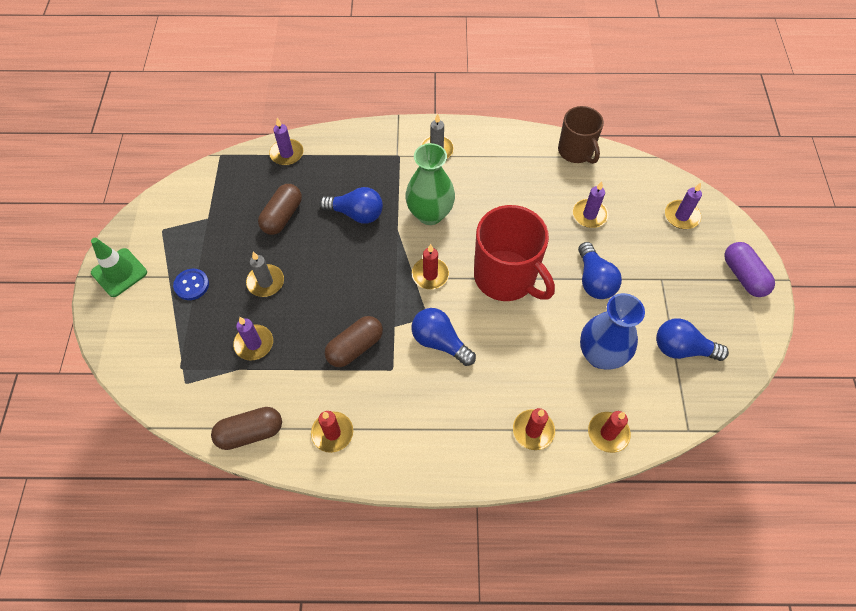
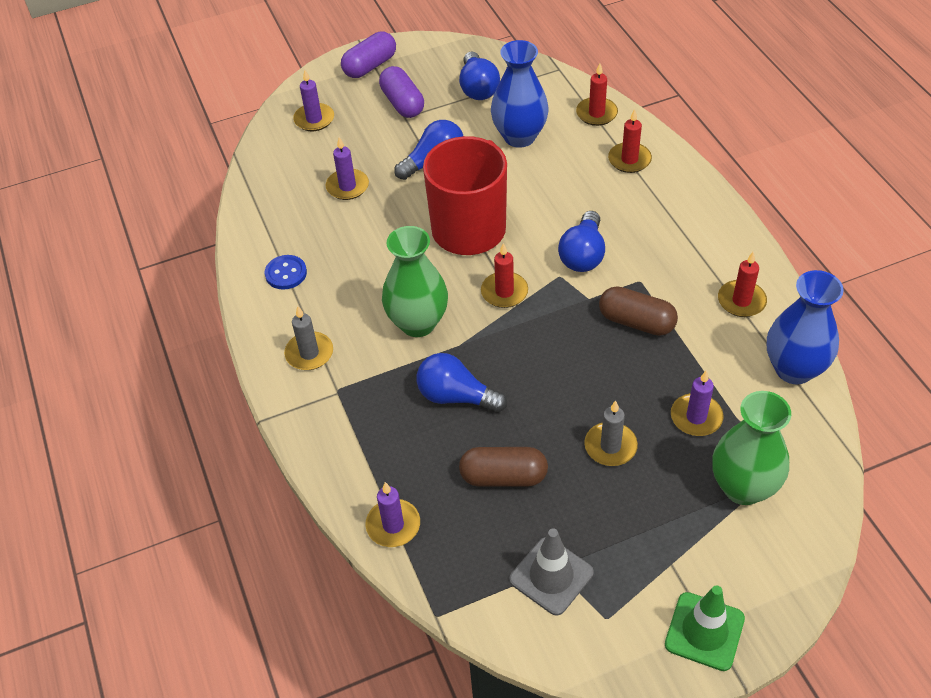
camera: 110 degrees left, 10 degrees down
blue button [173,269,209,300] -> blue button moved to [265,255,307,290]
brown capsule [211,407,282,450] -> blue vase [767,270,844,385]
blue light bulb [319,187,383,224] -> blue light bulb turned 60 degrees counterclockwise [417,353,507,413]
brown mug [558,106,604,164] -> none
none -> purple capsule [379,66,424,118]
none -> grey traffic cone [509,528,594,616]
none -> green vase [712,391,791,505]

